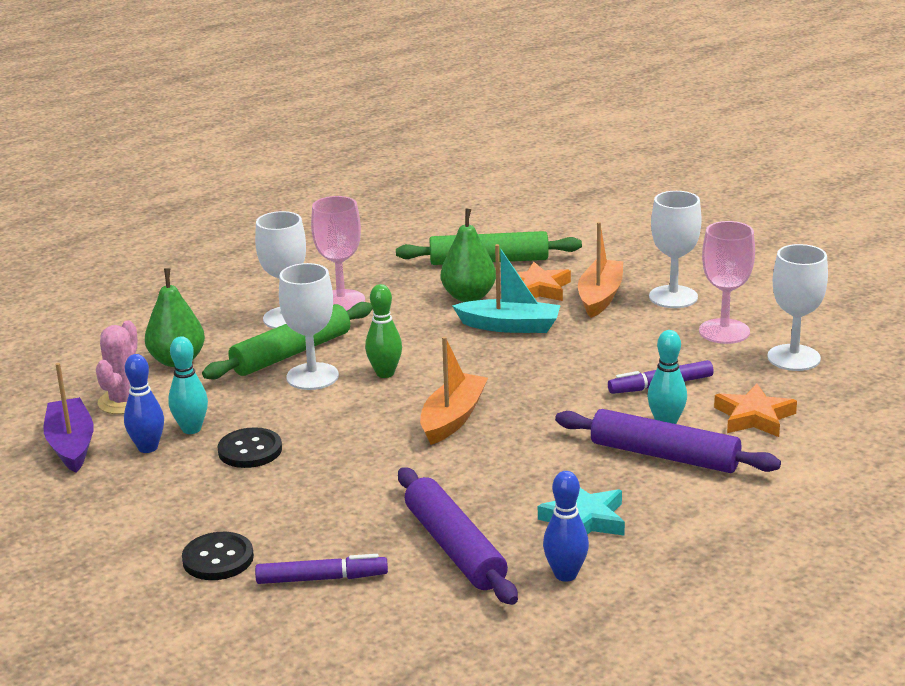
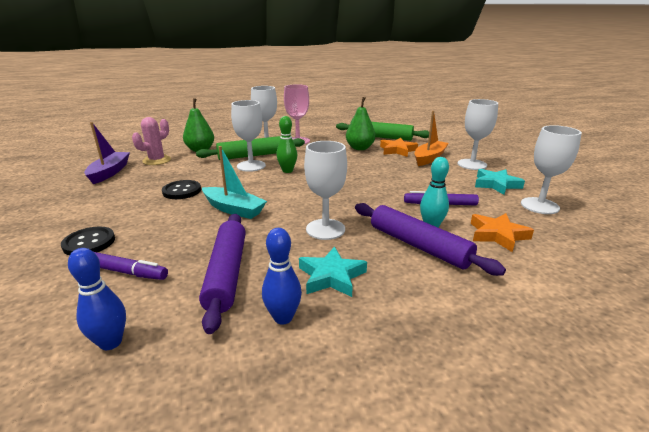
camera: 20 degrees right, 0 degrees up
blue bowling pin [124,354,164,453] -> blue bowling pin moved to [68,248,126,350]
turquoise bowling pin [168,336,208,434] -> none
orange boat [420,336,488,445] -> none
turquoise boat [452,244,561,333] -> turquoise boat moved to [202,146,267,219]
pink goblet [699,221,755,344] -> turquoise star [475,169,525,195]
none -> white goblet [304,141,347,240]

